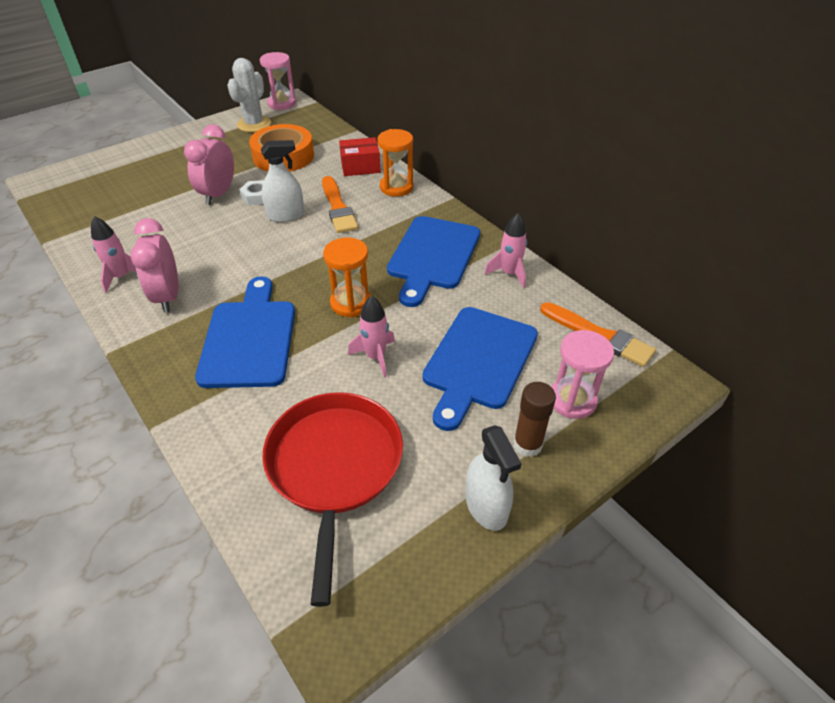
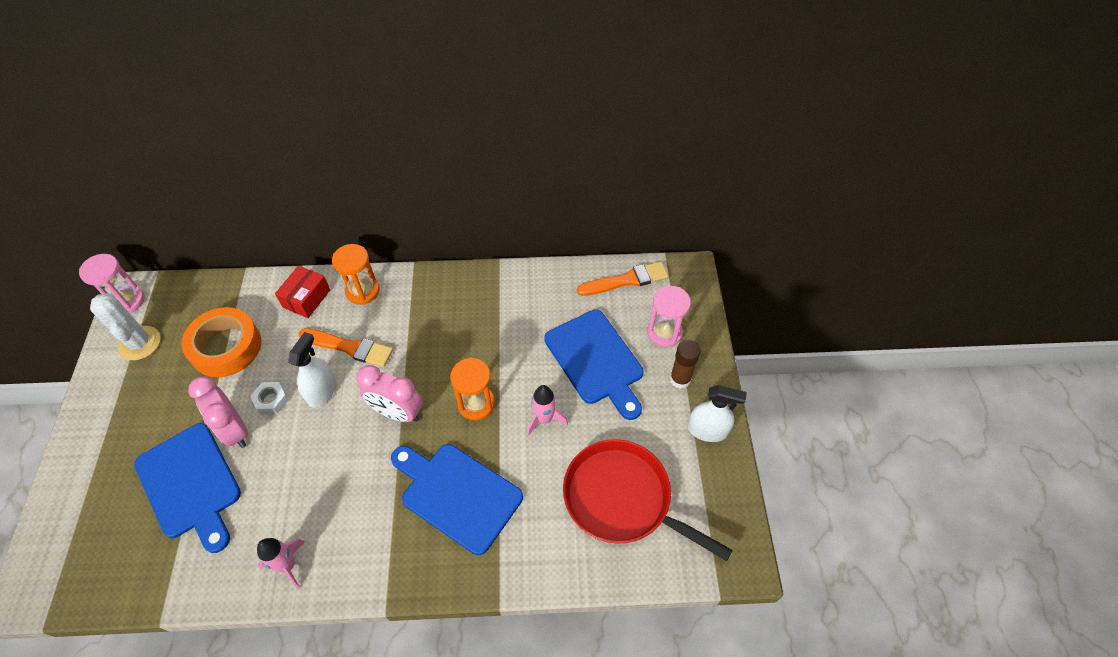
camera: 55 degrees left, 10 degrees up
pink clock [130,218,179,313] -> pink clock moved to [356,365,423,422]
blue cutting board [387,216,480,307] -> blue cutting board moved to [134,423,241,553]
pink rocket [485,213,527,288] -> none

